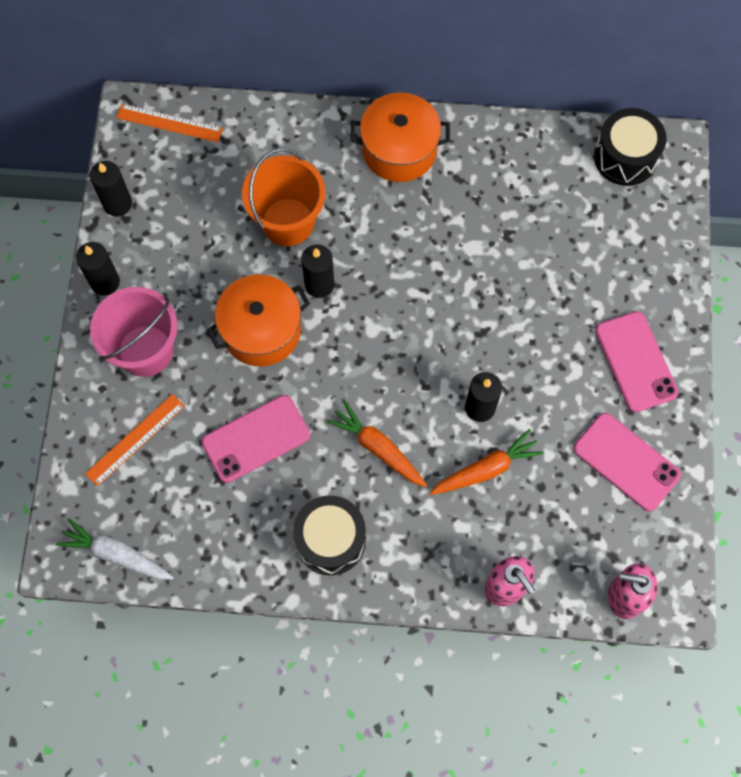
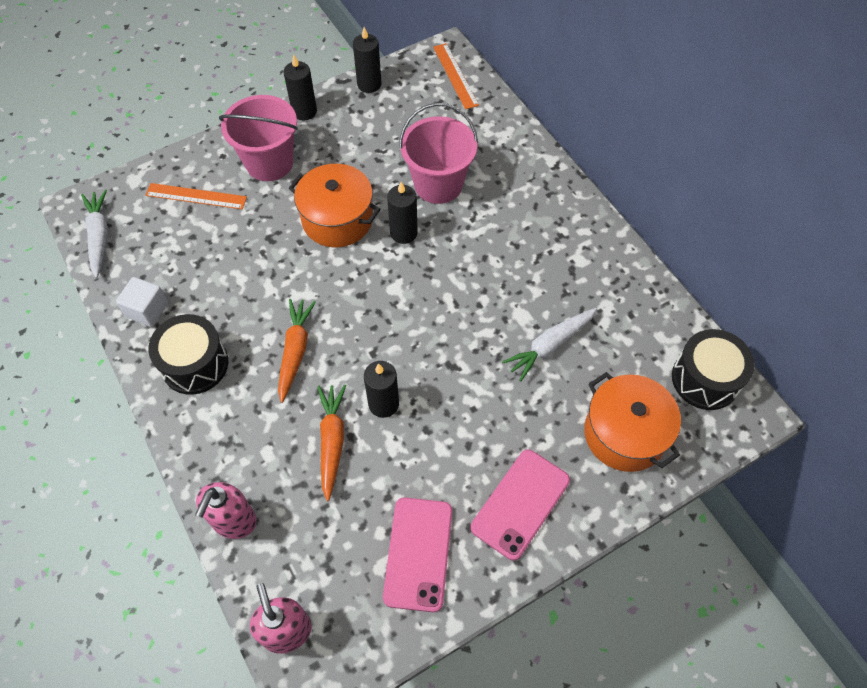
camera: 55 degrees right, 10 degrees down
pink phone [201,395,310,483] -> none
orange bucket [242,148,325,246] -> pink bucket [399,103,478,204]
orange pot [351,93,450,182] -> orange pot moved to [584,372,681,472]
orange carrot [430,429,544,495] -> orange carrot turned 120 degrees counterclockwise [317,385,346,501]
none -> white cube [116,277,168,327]
none -> white carrot [502,308,597,381]

